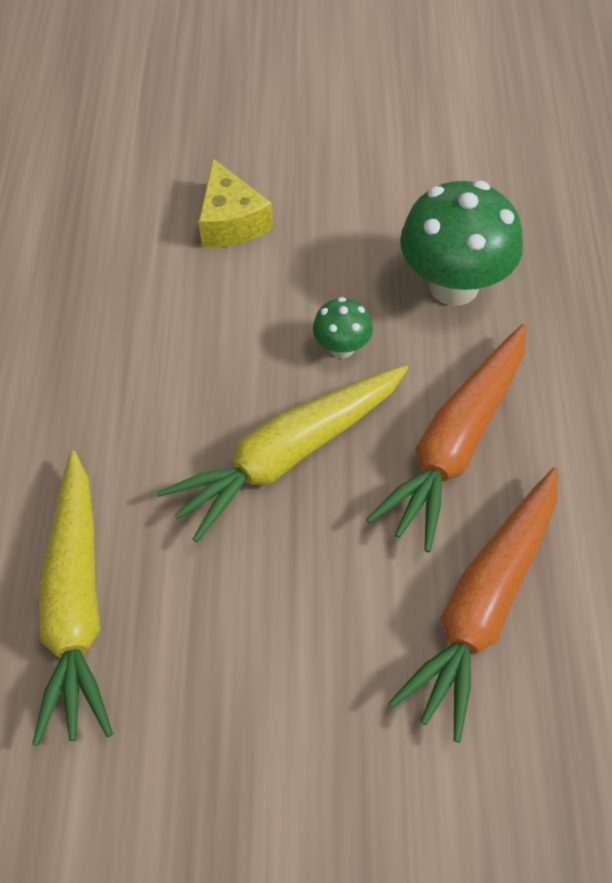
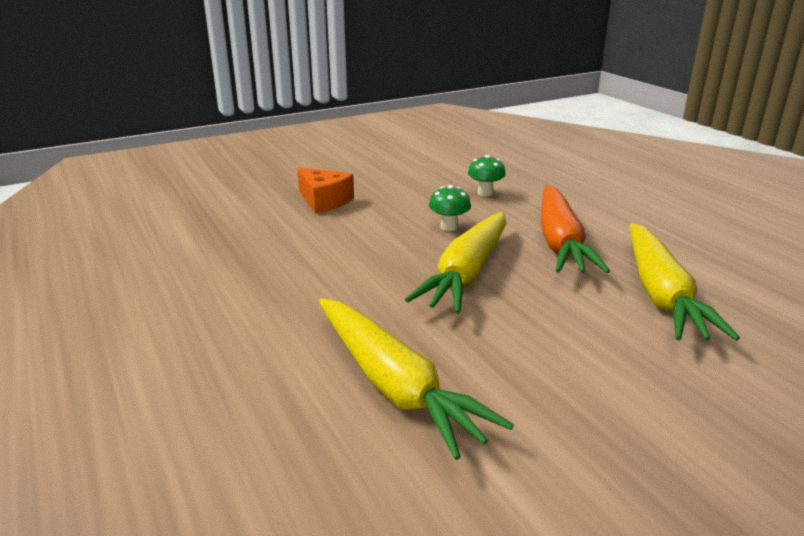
camera: 30 degrees left, 30 degrees down
yellow cheese [198,159,273,247] -> orange cheese [297,167,354,213]
orange carrot [388,467,558,743] -> yellow carrot [630,223,740,341]
green mushroom [400,180,523,306] -> green mushroom [468,155,506,196], size x0.49

